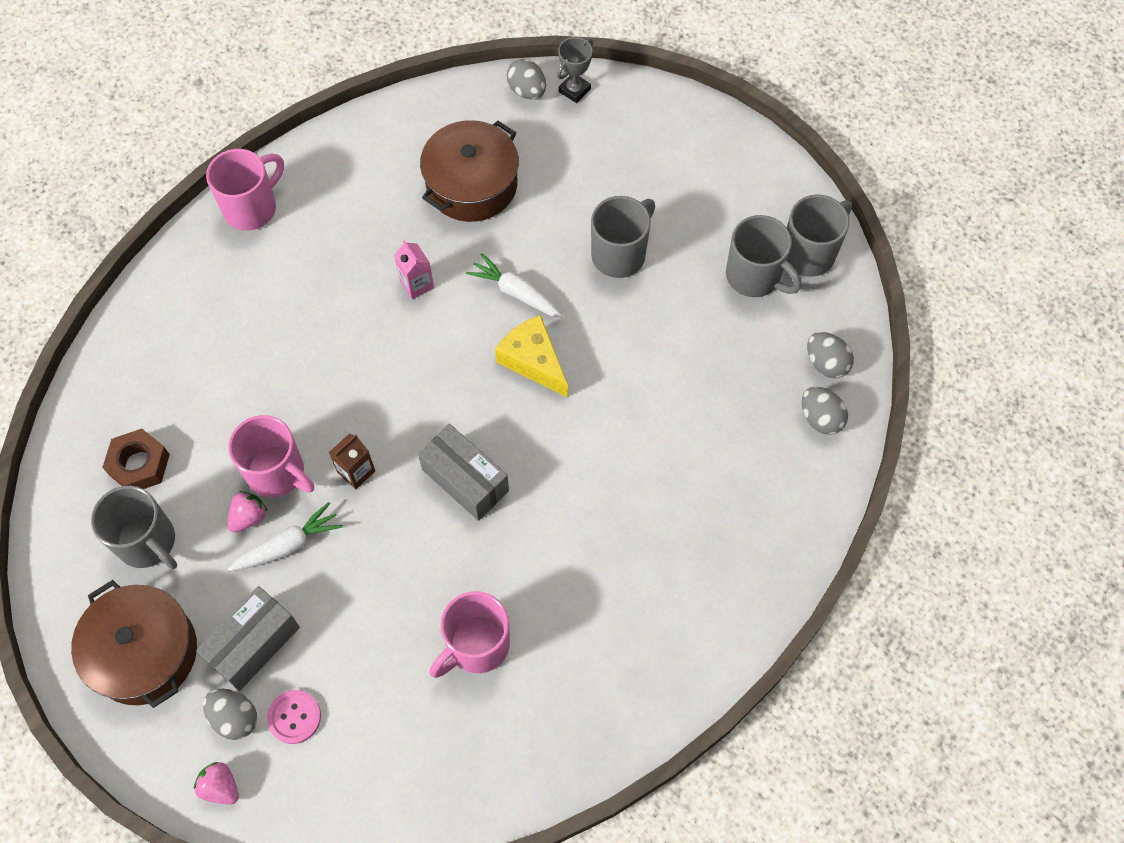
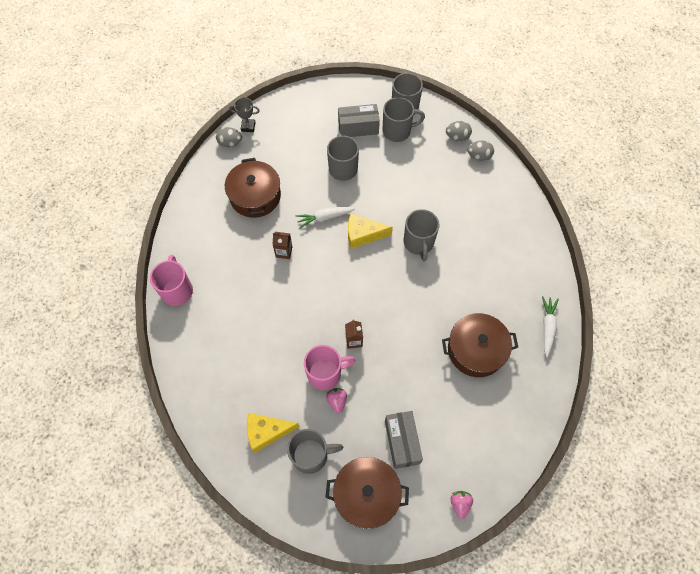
camera: 50 degrees left, 0 degrees up
brown nut [102,429,170,489] -> yellow cheese [247,413,300,453]
pink strawberry [194,762,239,805] -> pink strawberry turned 105 degrees clockwise [451,491,473,519]
grey egg [203,689,257,740] -> none
white carrot [228,502,343,571] -> white carrot moved to [542,296,559,357]
pink button [267,690,321,744] -> none
pink carton [394,240,434,299] -> brown carton [272,232,292,259]
grey box [418,424,509,521] -> grey box moved to [338,104,380,137]
pink mug [429,591,510,678] -> brown pot [442,313,518,377]
grey trophy [557,37,593,103] -> grey trophy turned 75 degrees counterclockwise [229,97,260,132]
none -> grey mug [404,209,439,261]

